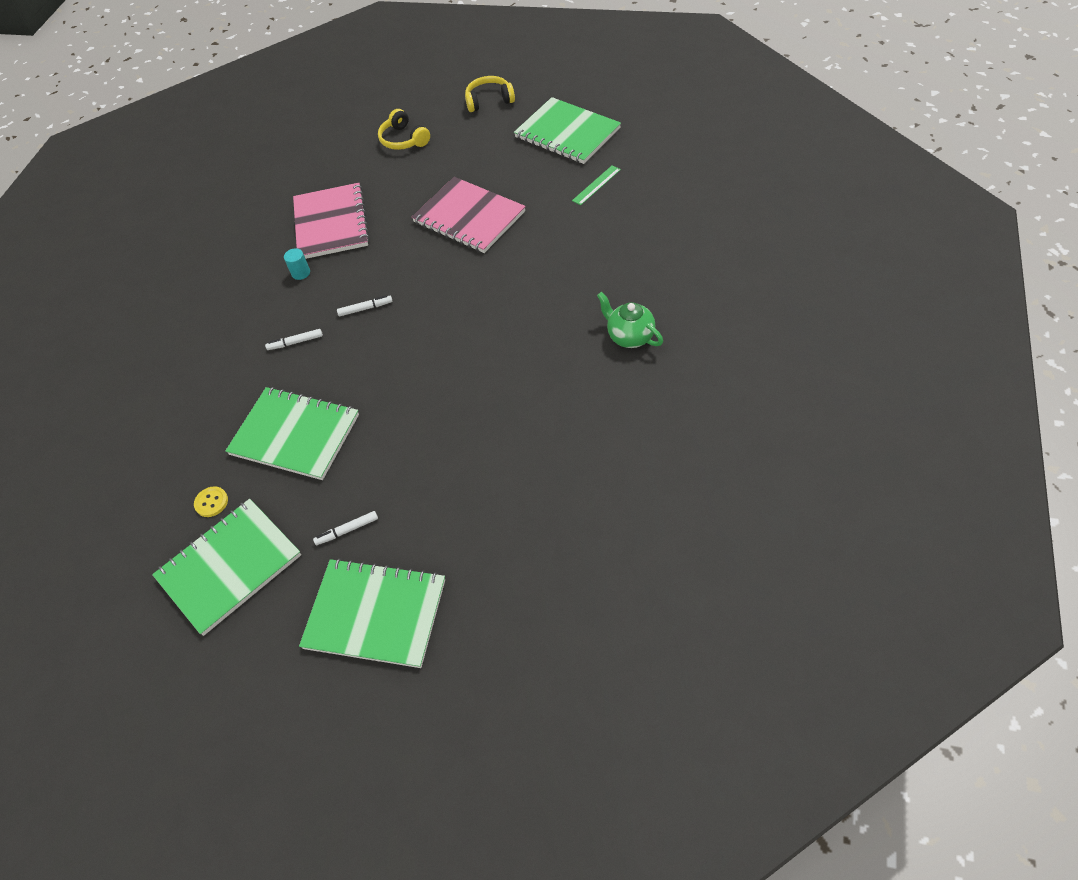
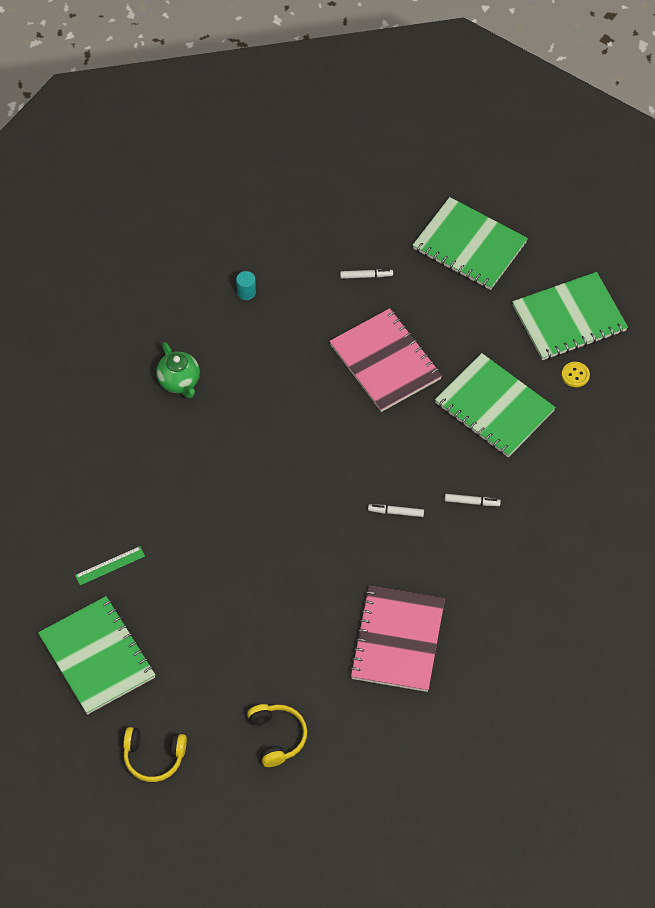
camera: 165 degrees left, 5 degrees up
turquoise cylinder [284,248,310,280] -> turquoise cylinder moved to [236,271,256,300]
white marker [313,511,378,545] -> white marker moved to [340,269,393,279]
pink notebook [412,177,526,253] -> pink notebook moved to [329,308,442,412]

